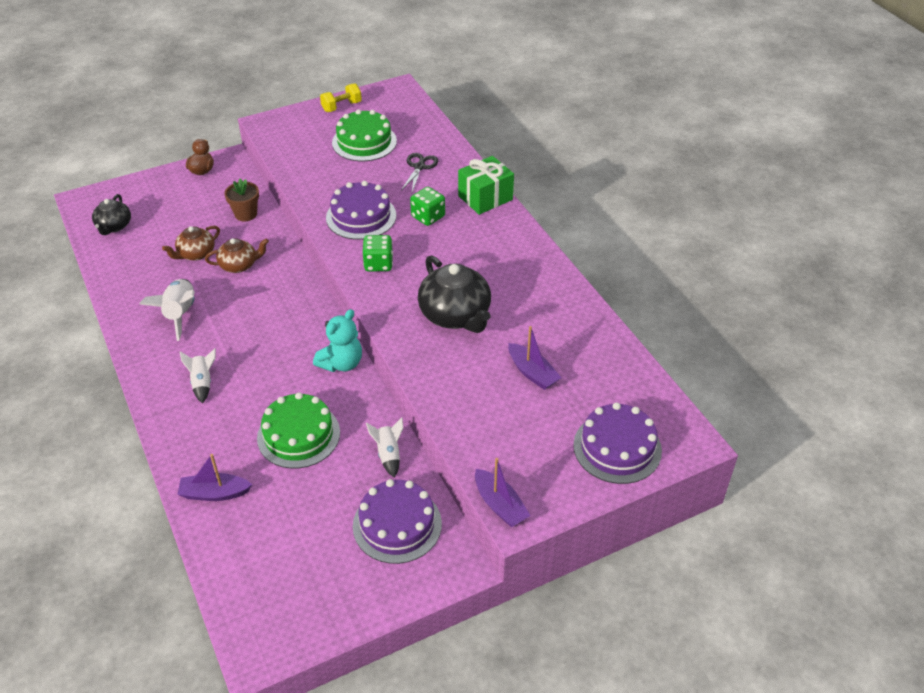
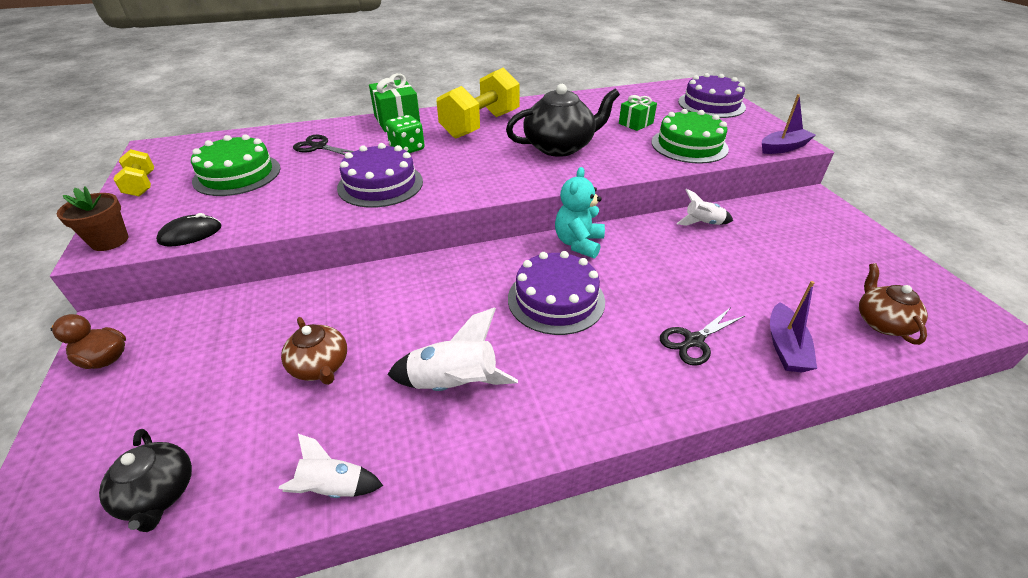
camera: 80 degrees left, 5 degrees down
black teapot [92,194,131,235] -> black teapot turned 45 degrees clockwise [99,429,192,532]
white rocket [180,348,216,404] -> white rocket moved to [278,434,383,498]
brown teapot [205,238,269,273] -> brown teapot moved to [859,263,928,345]
brown flower pot [224,178,259,221] -> brown flower pot moved to [57,187,129,251]
green cake [257,392,340,469] -> green cake moved to [651,109,729,164]
turquoise teddy bear [313,309,362,372] -> turquoise teddy bear turned 120 degrees counterclockwise [555,167,605,258]
purple cake [353,479,442,564] -> purple cake moved to [508,251,605,335]
green dice [363,235,393,272] -> none
purple boat [508,326,562,390] -> green gift [619,95,657,131]
none -> black mouse [156,213,222,247]
none -> yellow dumbbell [437,68,520,138]
none -> black scissors [660,307,746,366]

